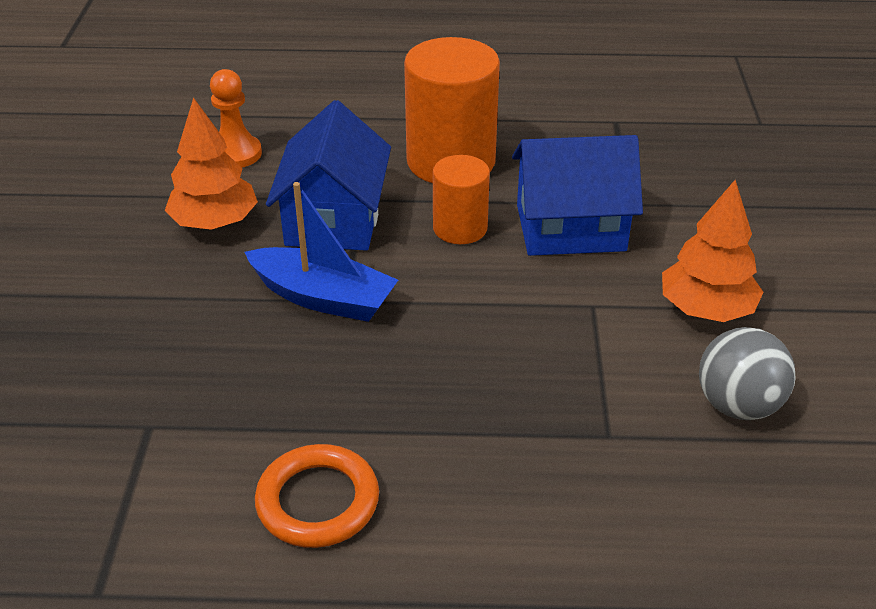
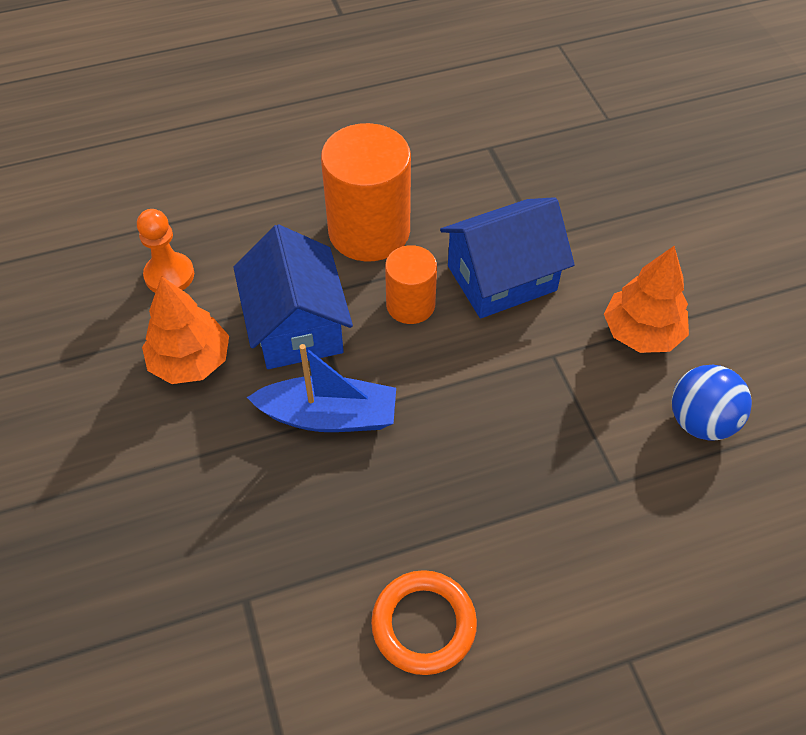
camera: 20 degrees left, 15 degrees up
grey ball [699,327,796,420] -> blue ball [672,365,752,441]

